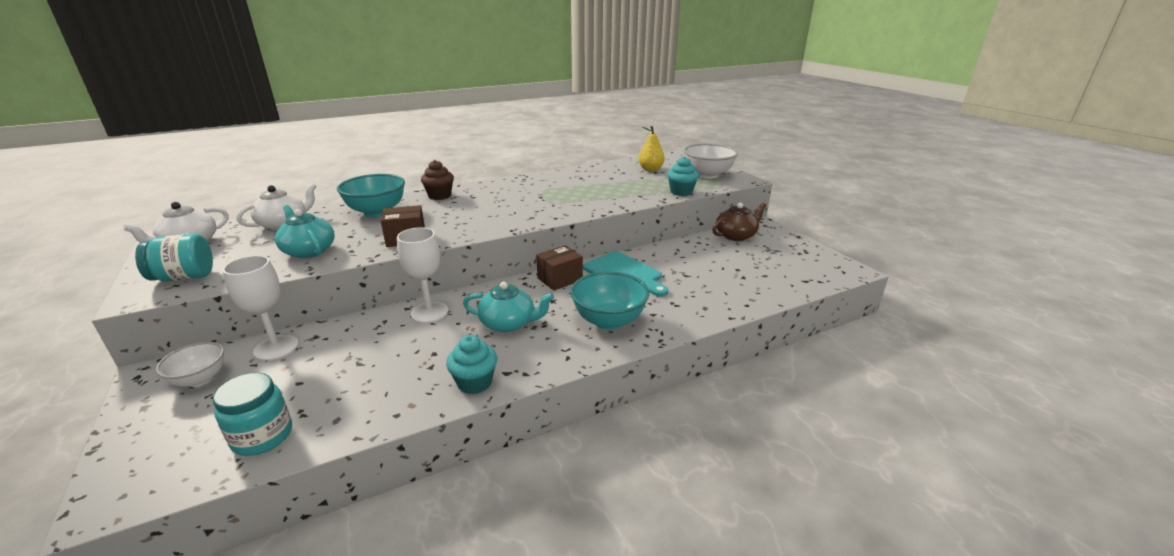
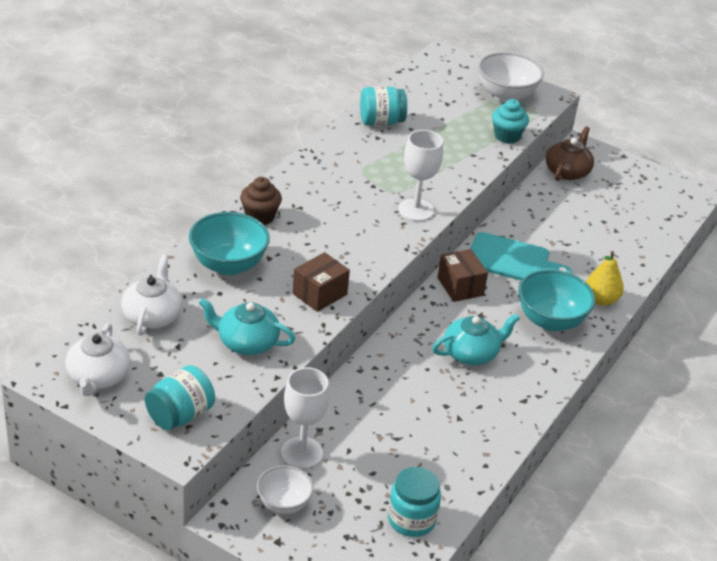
camera: 35 degrees left, 10 degrees up
white goblet [397,227,448,323] -> white goblet moved to [398,130,443,221]
turquoise cupcake [446,335,497,394] -> none
brown box [536,245,583,291] -> brown box turned 45 degrees counterclockwise [437,249,488,302]
yellow pear [638,126,665,172] -> yellow pear moved to [586,251,624,306]
none -> turquoise jar [360,87,407,125]

